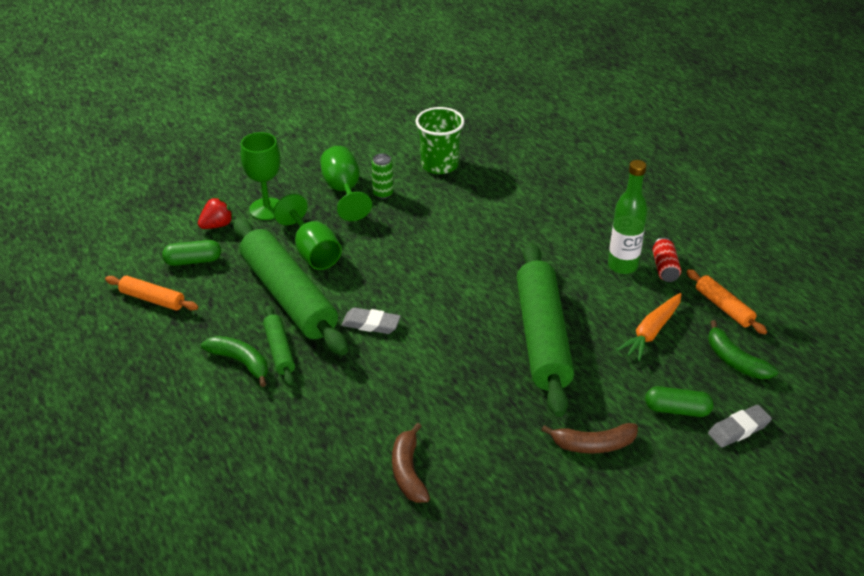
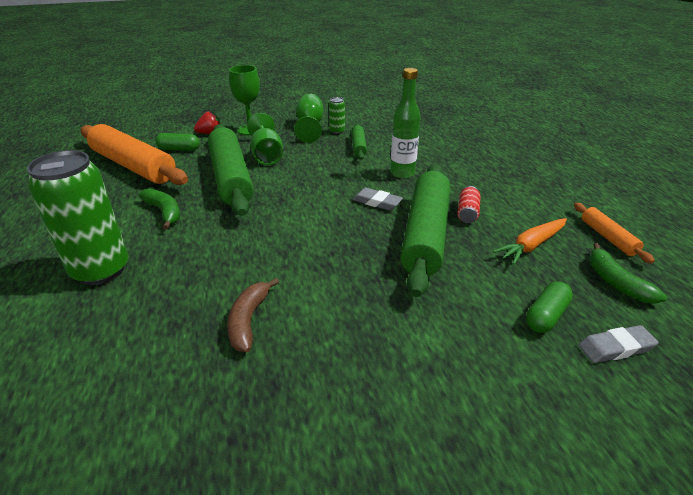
camera: 15 degrees right, 5 degrees down
orange rolling pin [105,276,198,311] -> orange rolling pin [81,124,188,185], size x2.13
green rolling pin [263,305,295,385] -> green rolling pin moved to [351,124,367,160]
grey eraser [341,307,401,334] -> grey eraser moved to [352,188,403,210]
green cup [416,107,464,174] -> none
brown banana [542,423,638,454] -> none
green bottle [608,160,648,274] -> green bottle moved to [390,68,421,178]
green capsule [645,386,713,417] -> green capsule turned 75 degrees counterclockwise [526,281,573,333]
red can [652,238,681,282] -> red can moved to [457,186,481,223]
none -> green can [27,150,128,285]

